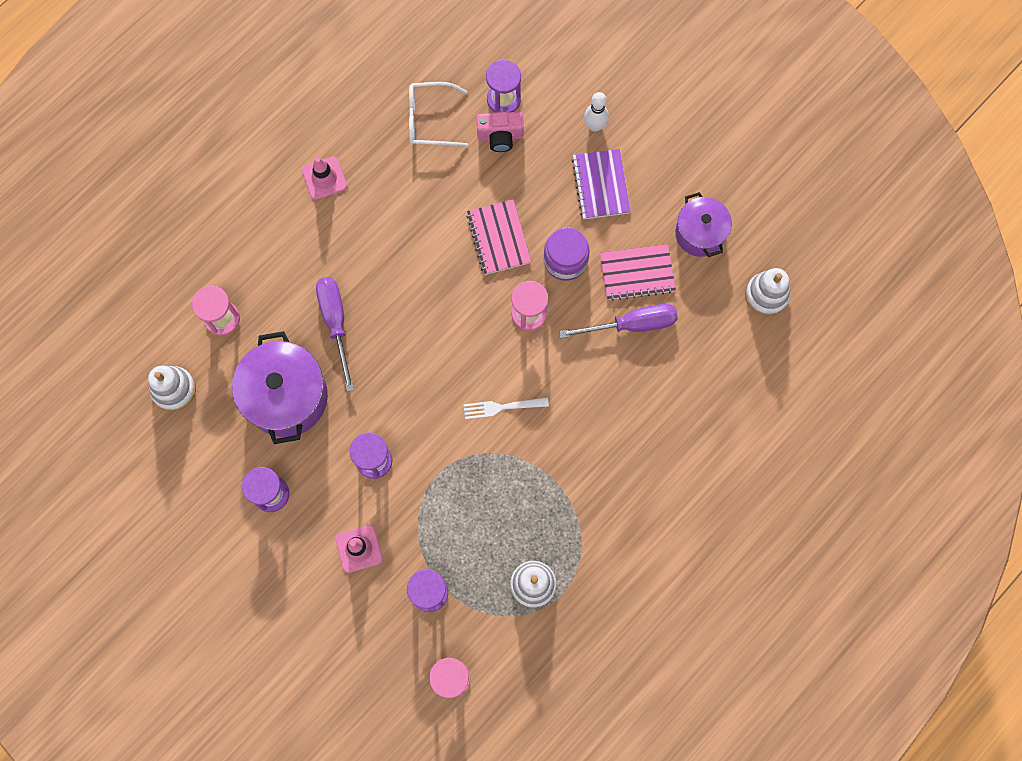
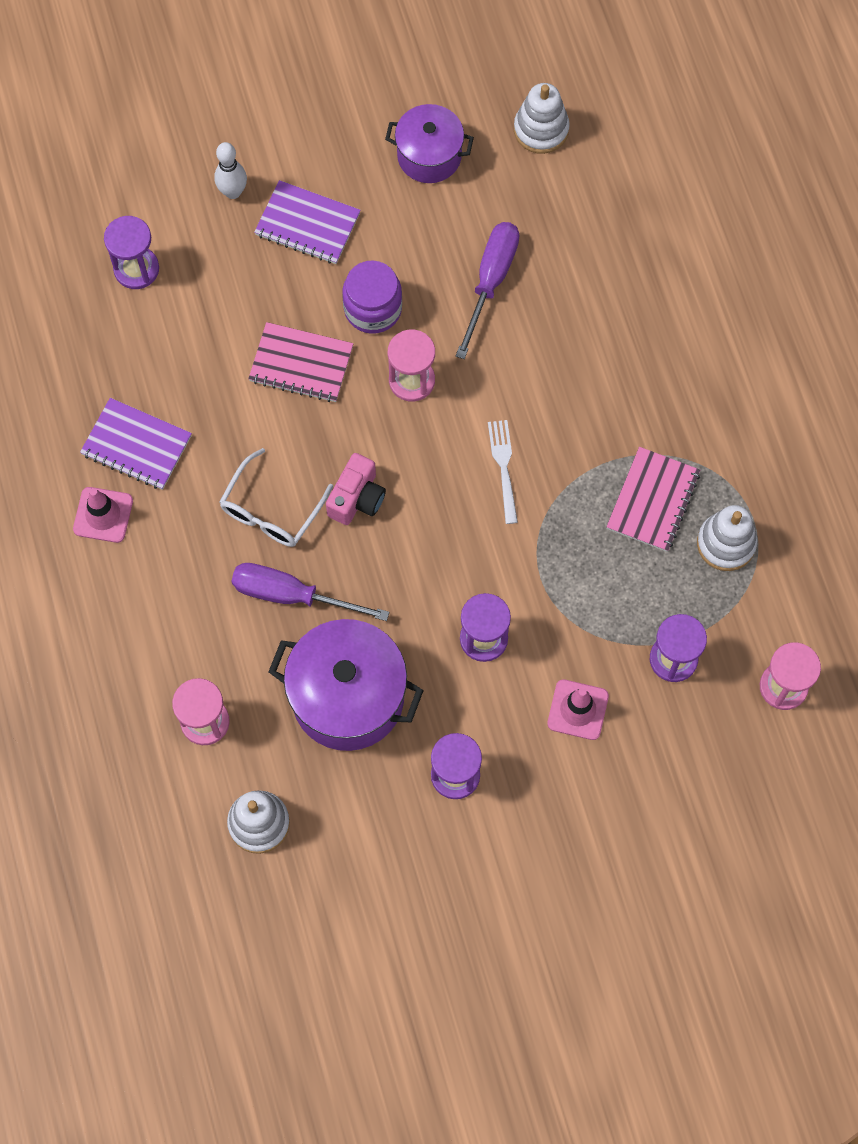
camera: 60 degrees left, 5 degrees down
white glasses [409,82,468,147] -> white glasses moved to [219,448,333,547]
white fork [464,397,549,419] -> white fork turned 150 degrees clockwise [488,420,518,524]
pink camera [476,112,524,152] -> pink camera moved to [326,453,386,525]
pink notebook [600,244,676,301] -> pink notebook moved to [606,447,700,552]
none -> purple notebook [80,398,192,490]

